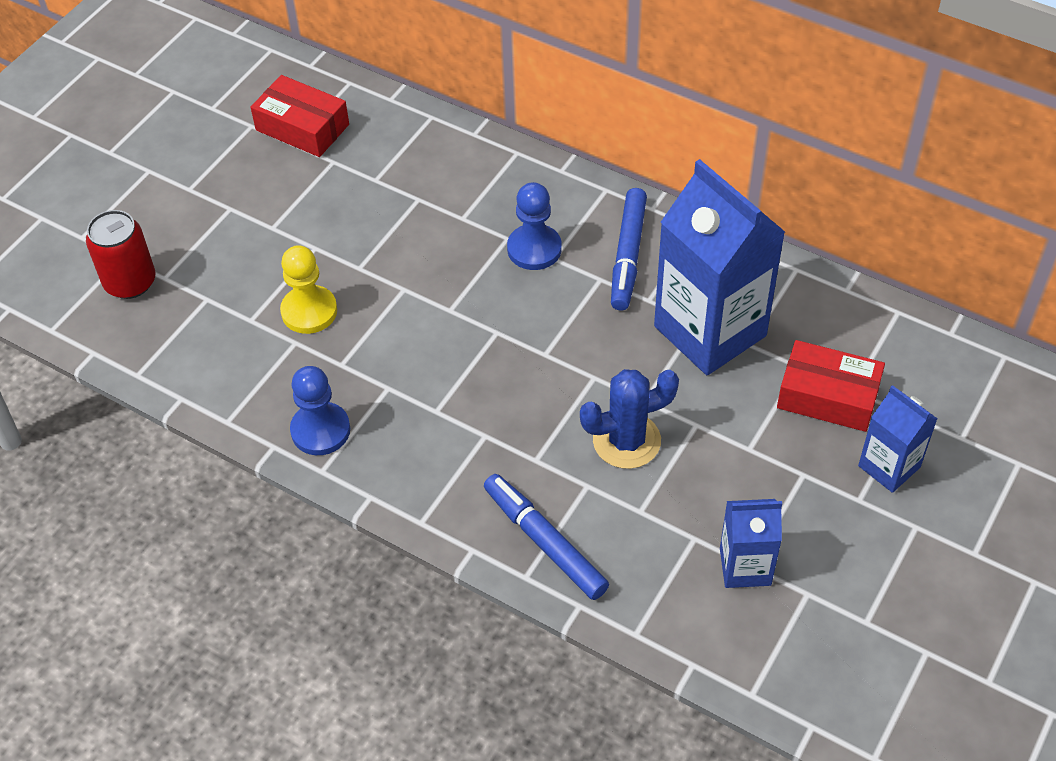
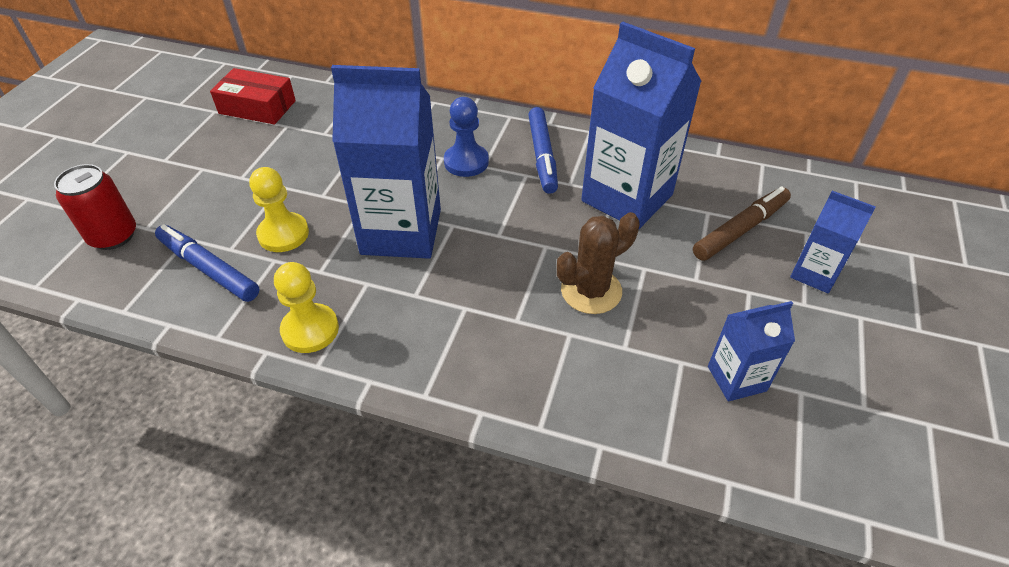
camera: 15 degrees left, 5 degrees down
blue pawn [290,366,350,455] -> yellow pawn [274,262,339,353]
blue marker [484,474,609,600] -> blue marker moved to [155,224,259,302]
blue cactus [580,369,679,469] -> brown cactus [557,212,640,314]
red box [777,340,885,432] -> brown marker [693,186,791,261]
none -> blue carton [331,65,441,259]

